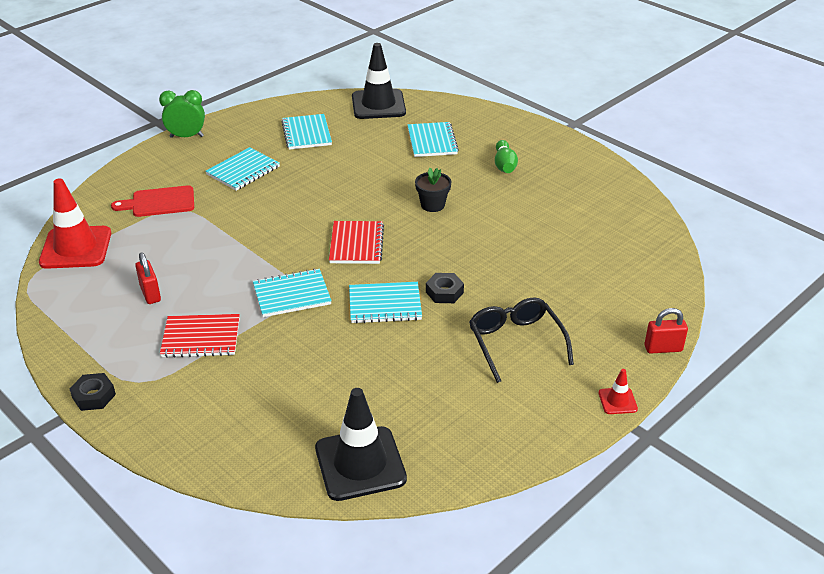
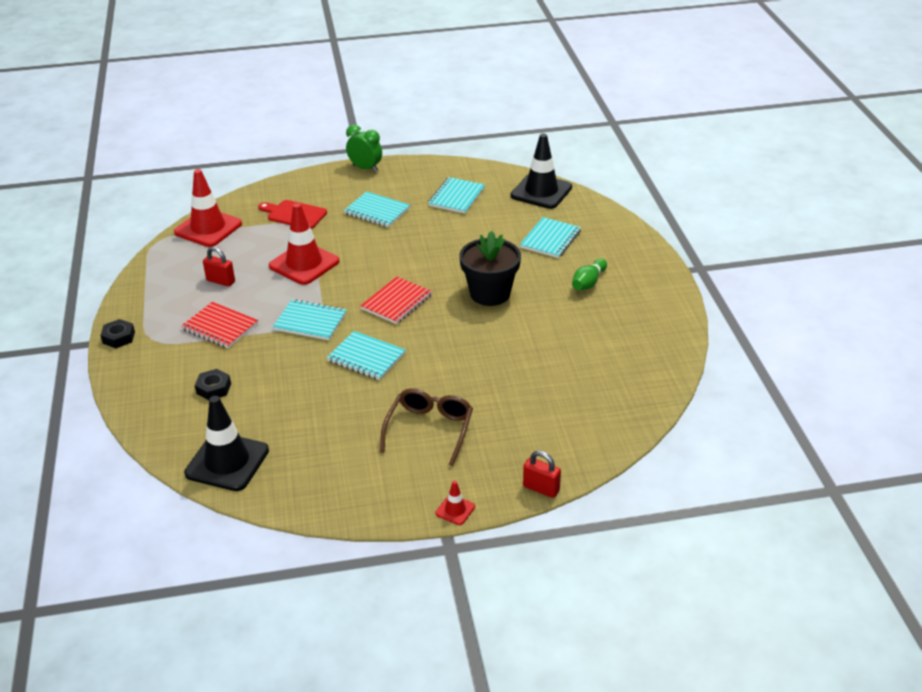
camera: 35 degrees right, 0 degrees up
red padlock [135,252,161,304] -> red padlock turned 75 degrees counterclockwise [203,247,235,287]
turquoise notebook [205,147,280,191] -> turquoise notebook turned 45 degrees clockwise [344,191,410,227]
black flower pot [415,168,452,212] -> black flower pot [459,231,521,306], size x1.76
black nut [426,273,464,303] -> black nut moved to [195,369,231,400]
black glasses [469,297,574,383] -> brown glasses [380,388,473,466]
none -> red traffic cone [269,203,339,285]

